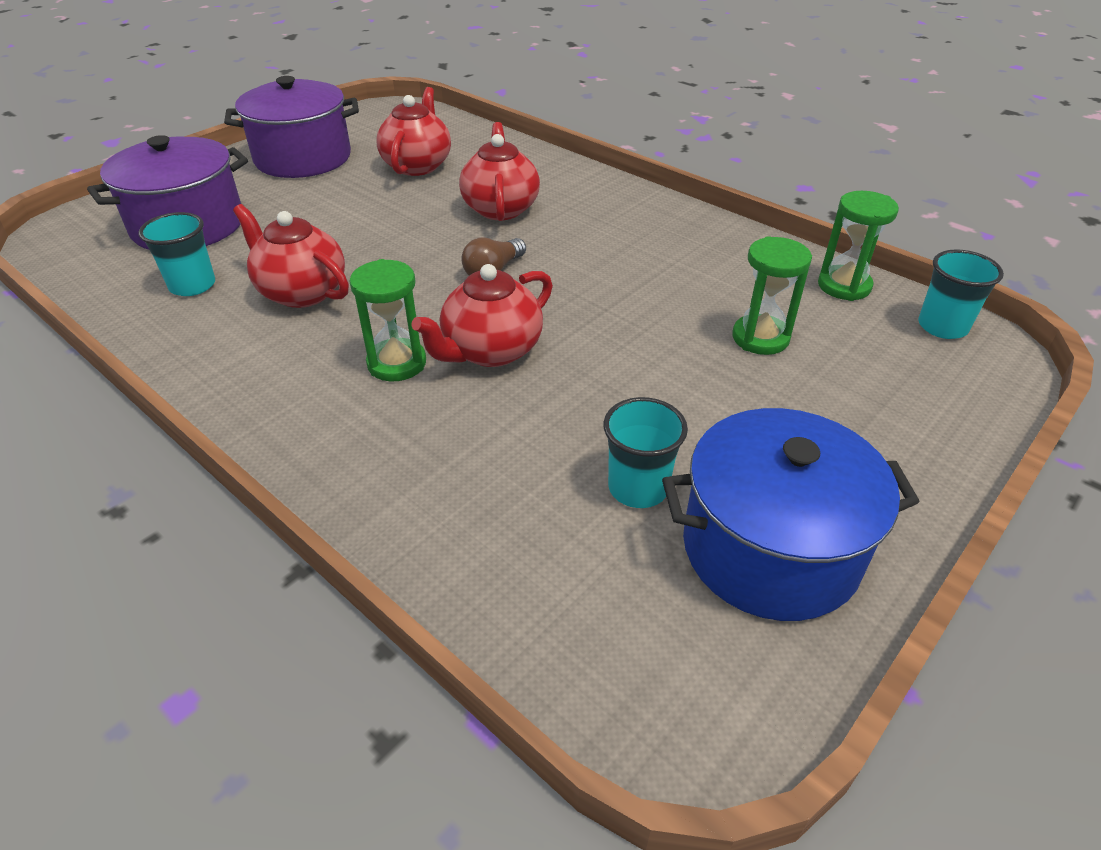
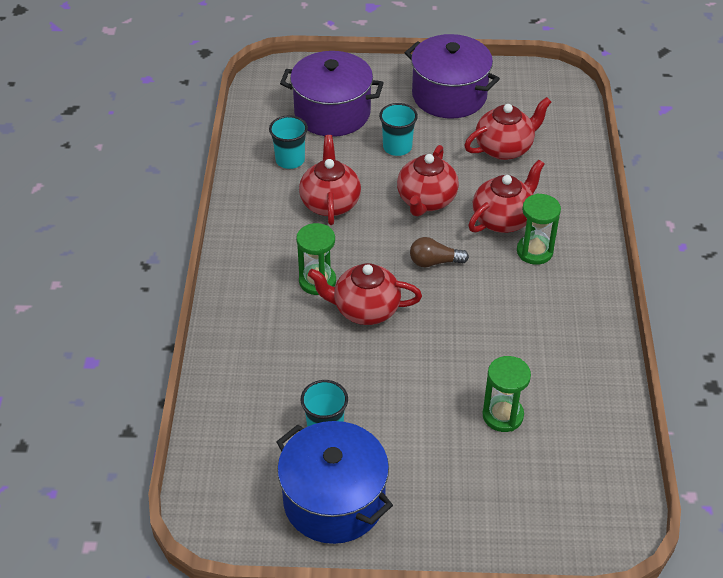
camera: 50 degrees right, 5 degrees up
green hourglass [818,191,899,301] -> green hourglass moved to [517,193,561,265]
turquoise cup [918,249,1004,339] -> turquoise cup moved to [379,103,418,156]
none -> red teapot [397,145,459,216]

